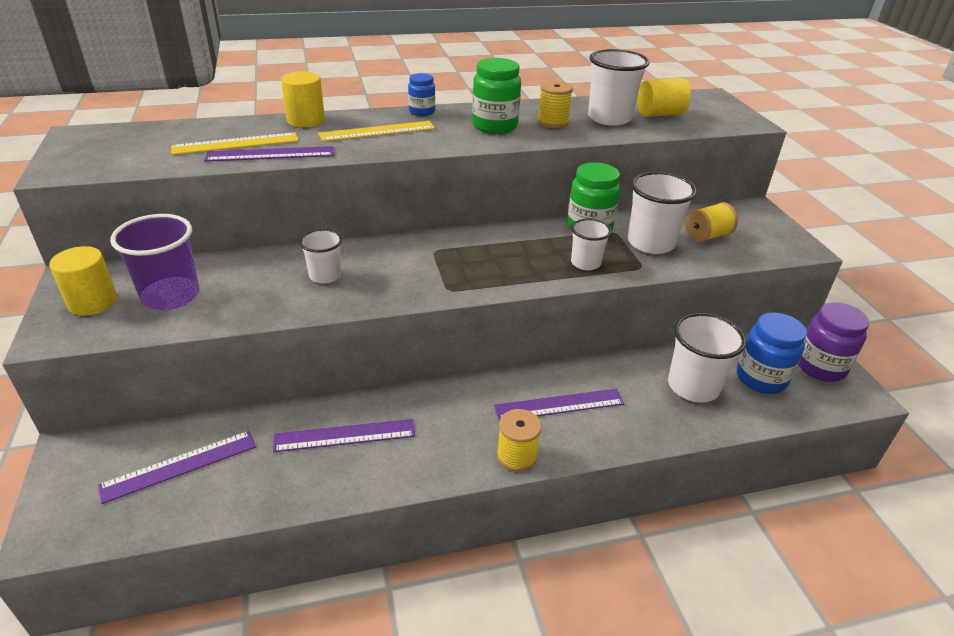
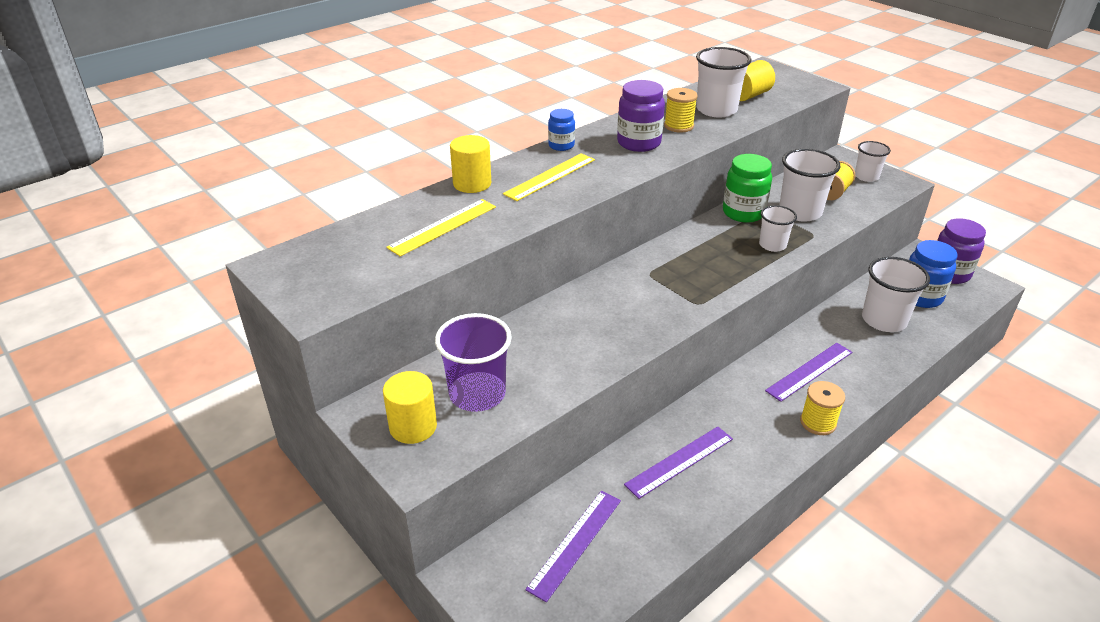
camera: 25 degrees left, 0 degrees up
purple ruler [204,146,334,162] -> none
white cup [299,229,342,283] -> white cup moved to [855,141,891,182]
green jar [472,58,521,134] -> purple jar [617,80,665,152]

